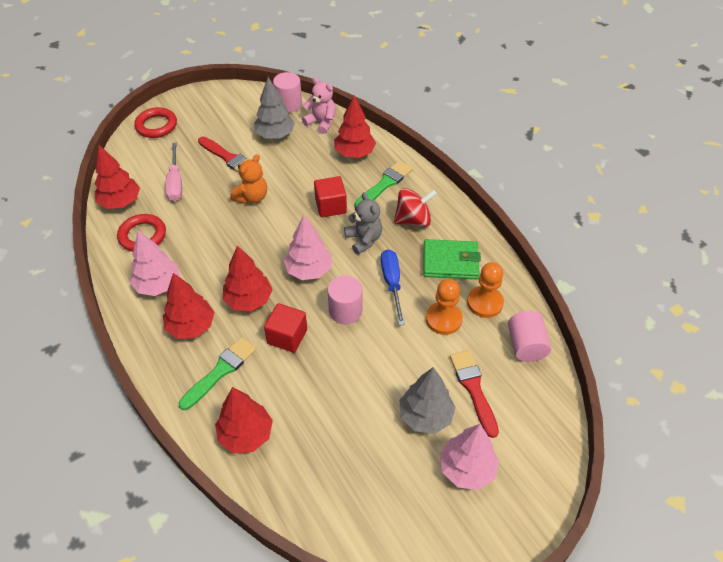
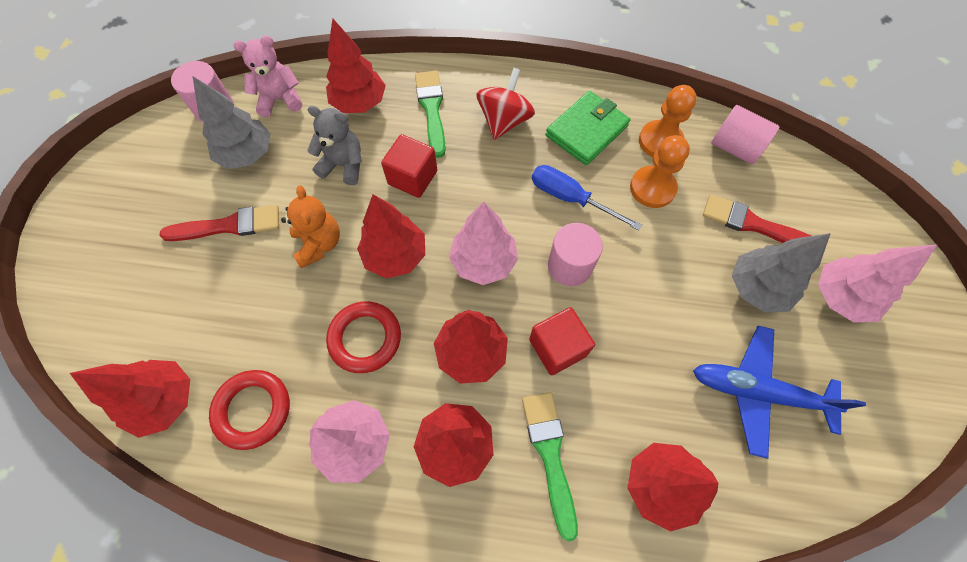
camera: 50 degrees left, 15 degrees up
red ring [134,107,177,138] -> red ring moved to [326,301,401,373]
pink screwdriver [165,143,182,201] -> none
grey teddy bear [344,192,382,255] -> grey teddy bear moved to [307,106,362,185]
none -> red tree [357,194,425,278]
none -> blue plane [693,326,866,459]

